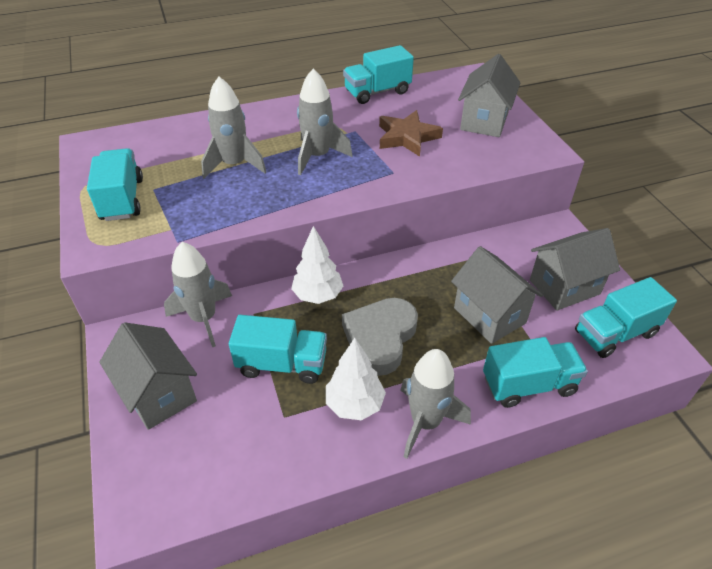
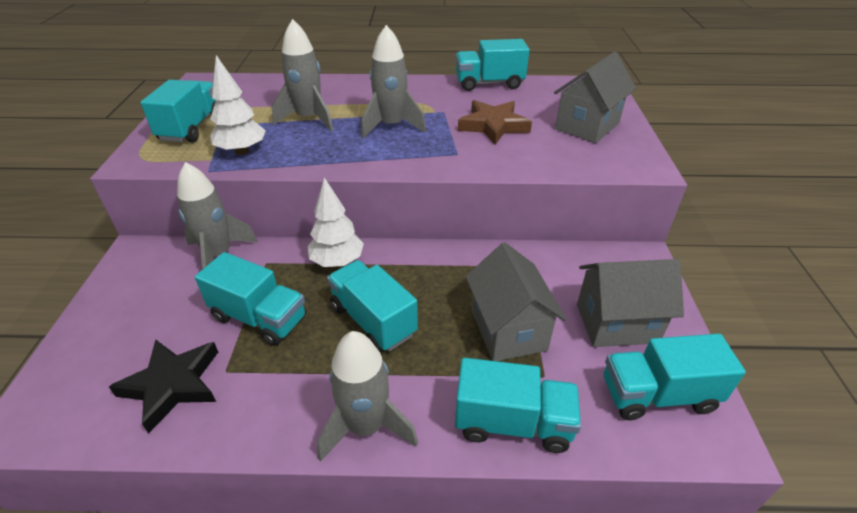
camera: 20 degrees right, 5 degrees down
grey house [99,322,197,430] -> none
white tree [326,338,386,420] -> white tree moved to [210,55,266,155]
grey heart [342,298,418,376] -> turquoise truck [327,260,418,352]
none -> black star [109,339,218,433]

